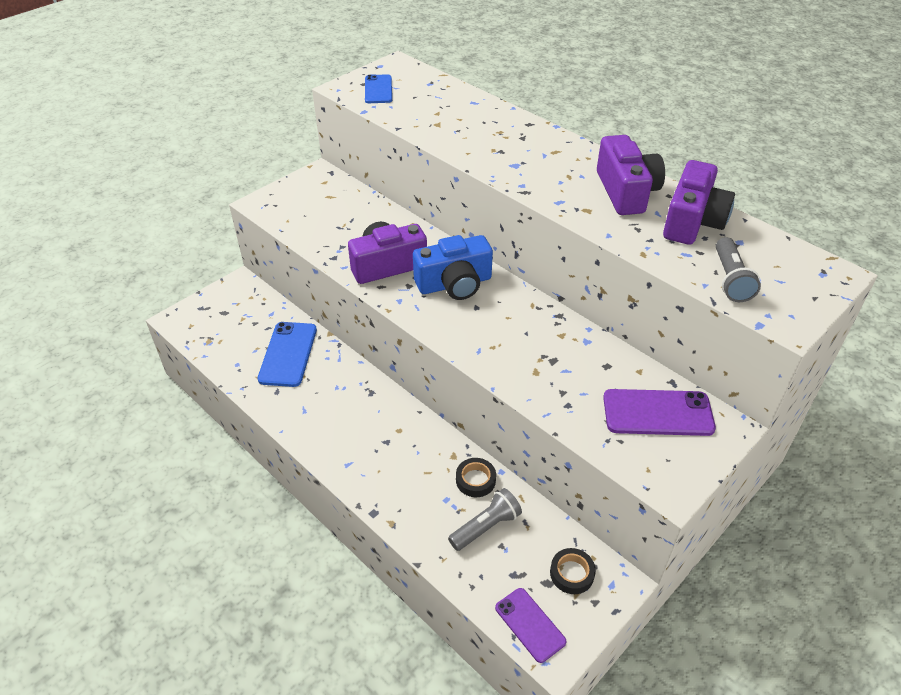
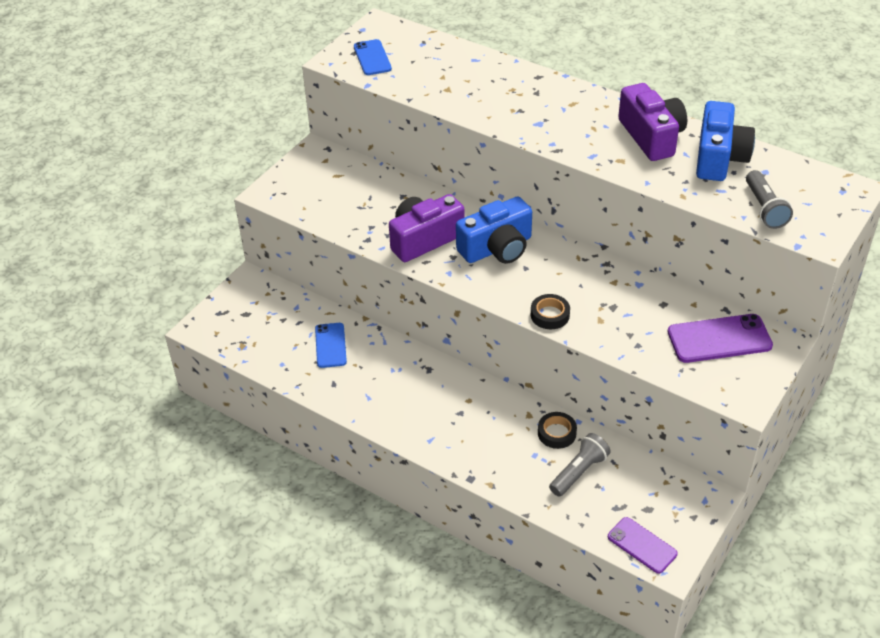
camera: 10 degrees left, 0 degrees up
blue phone [258,322,317,387] -> blue phone [315,323,347,368], size x0.66
black tape [550,548,596,594] -> black tape moved to [531,294,570,329]
purple camera [663,160,735,245] -> blue camera [696,101,755,181]

